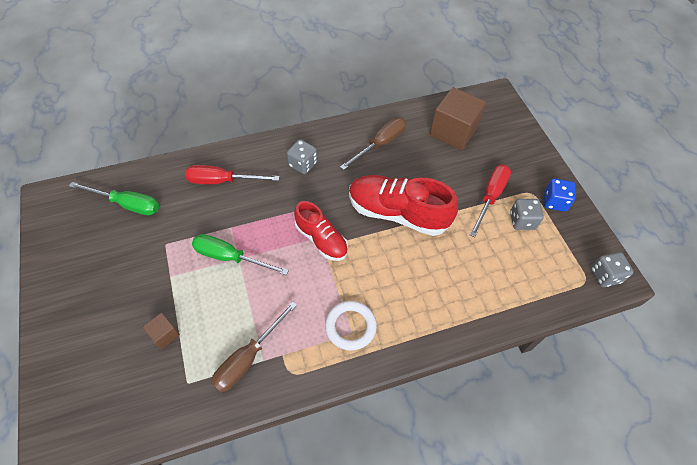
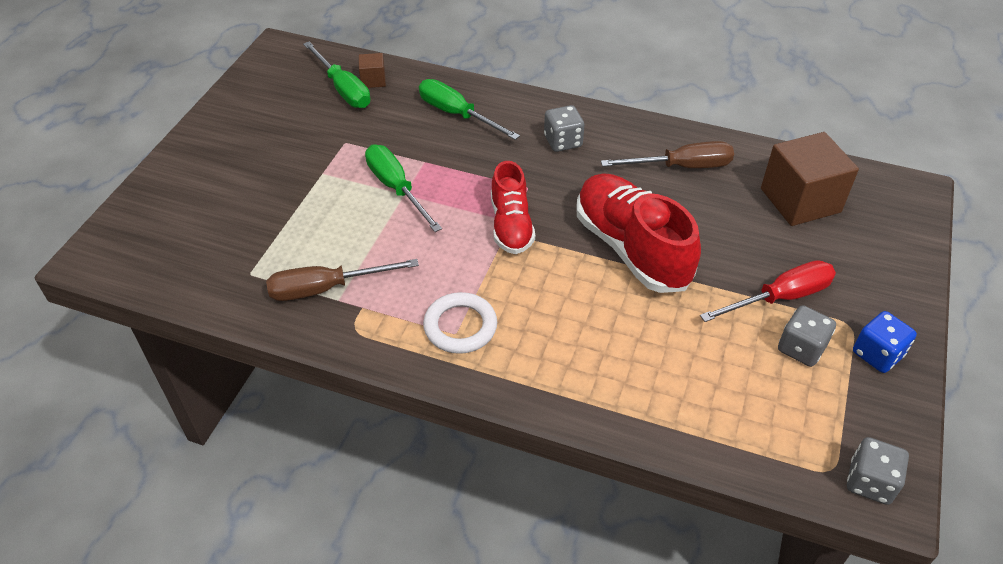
camera: 40 degrees right, 10 degrees down
brown cube [143,313,180,349] -> brown cube moved to [359,53,386,88]
red screwdriver [185,165,280,184] -> green screwdriver [419,79,520,140]

